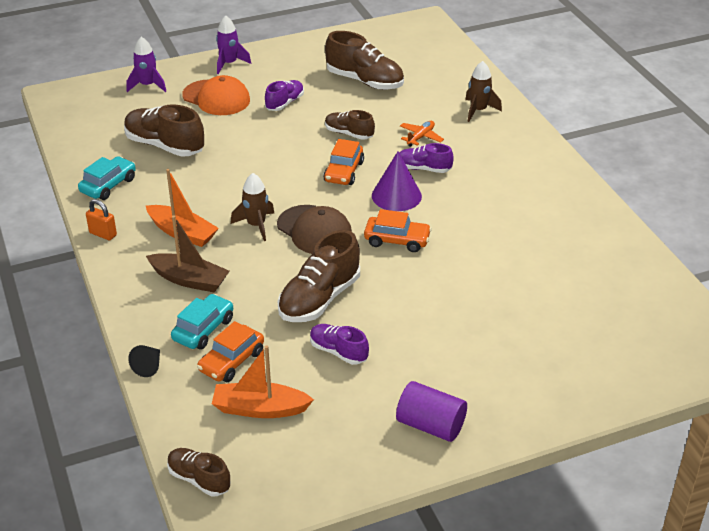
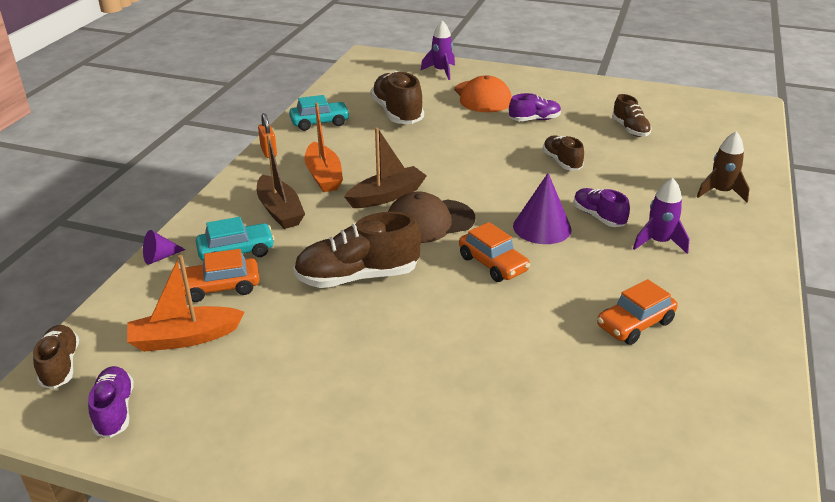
camera: 40 degrees right, 5 degrees down
black cone [128,345,160,377] -> purple cone [143,230,186,265]
orange boat [212,345,314,418] -> orange boat turned 60 degrees counterclockwise [127,255,244,352]
purple rocket [216,15,251,74] -> purple rocket moved to [633,178,689,254]
brown rocket [231,173,274,241] -> brown boat [344,127,427,208]
brown cap [277,205,352,254] -> brown cap turned 75 degrees clockwise [388,191,475,243]
purple shoe [310,324,369,365] -> purple shoe moved to [88,366,134,438]
orange car [323,139,364,185] -> orange car moved to [597,279,678,345]
brown shoe [325,31,404,90] -> brown shoe [612,94,652,137], size x0.59
purple cylinder [396,381,467,442] -> none
orange plane [400,121,444,147] -> none

